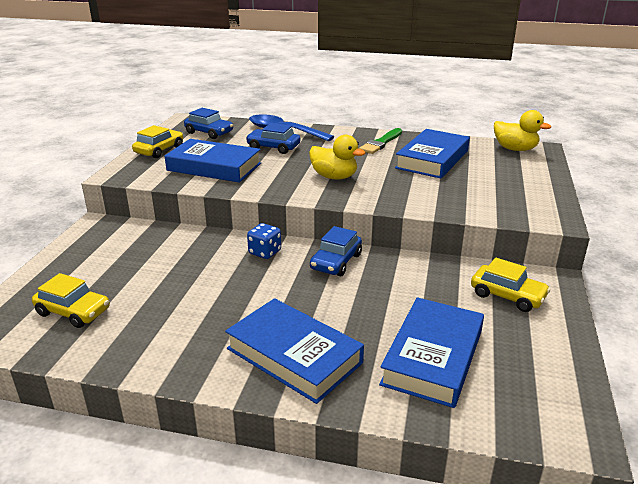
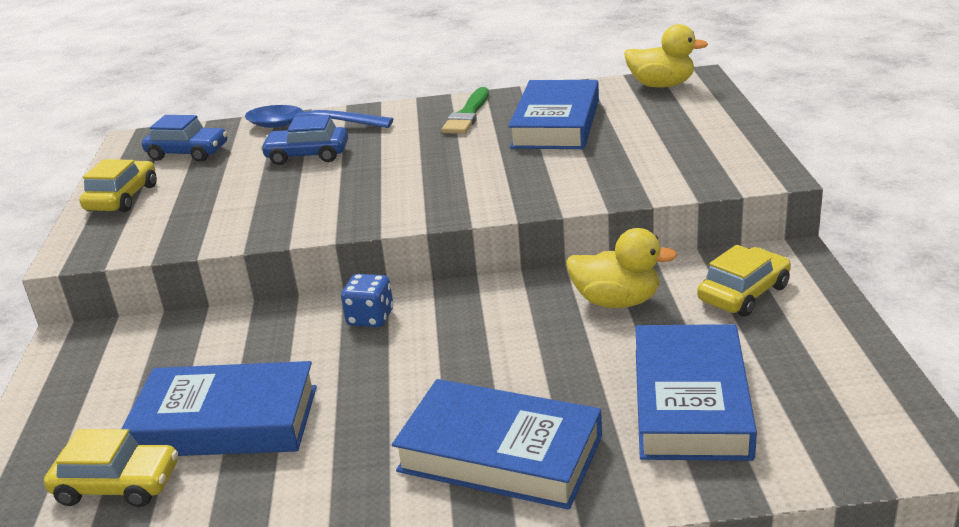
camera: 15 degrees left, 0 degrees up
blue book [165,139,261,183] -> blue book moved to [121,361,317,456]
yellow duck [309,135,366,179] -> yellow duck moved to [566,228,677,308]
blue car [310,226,362,276] -> none
yellow car [471,258,550,312] -> yellow car turned 60 degrees counterclockwise [697,245,791,317]

